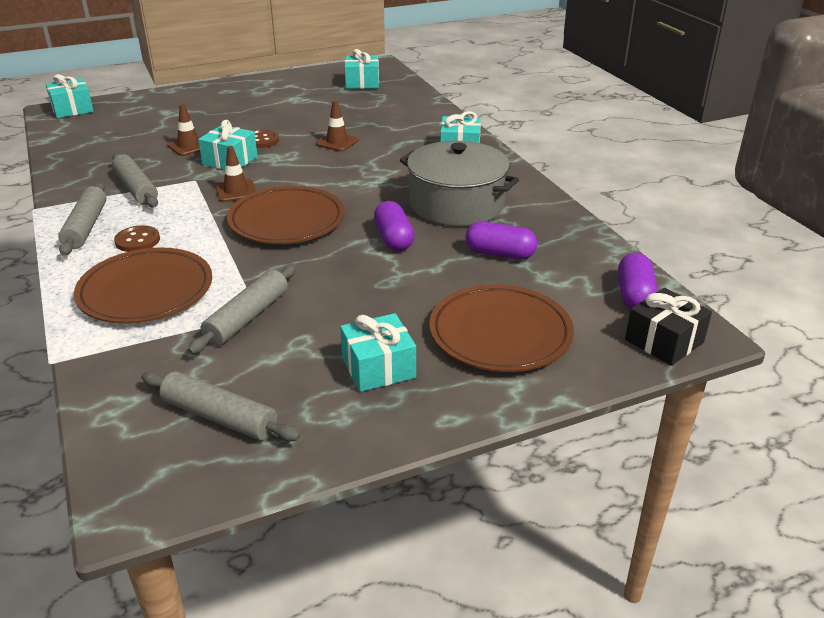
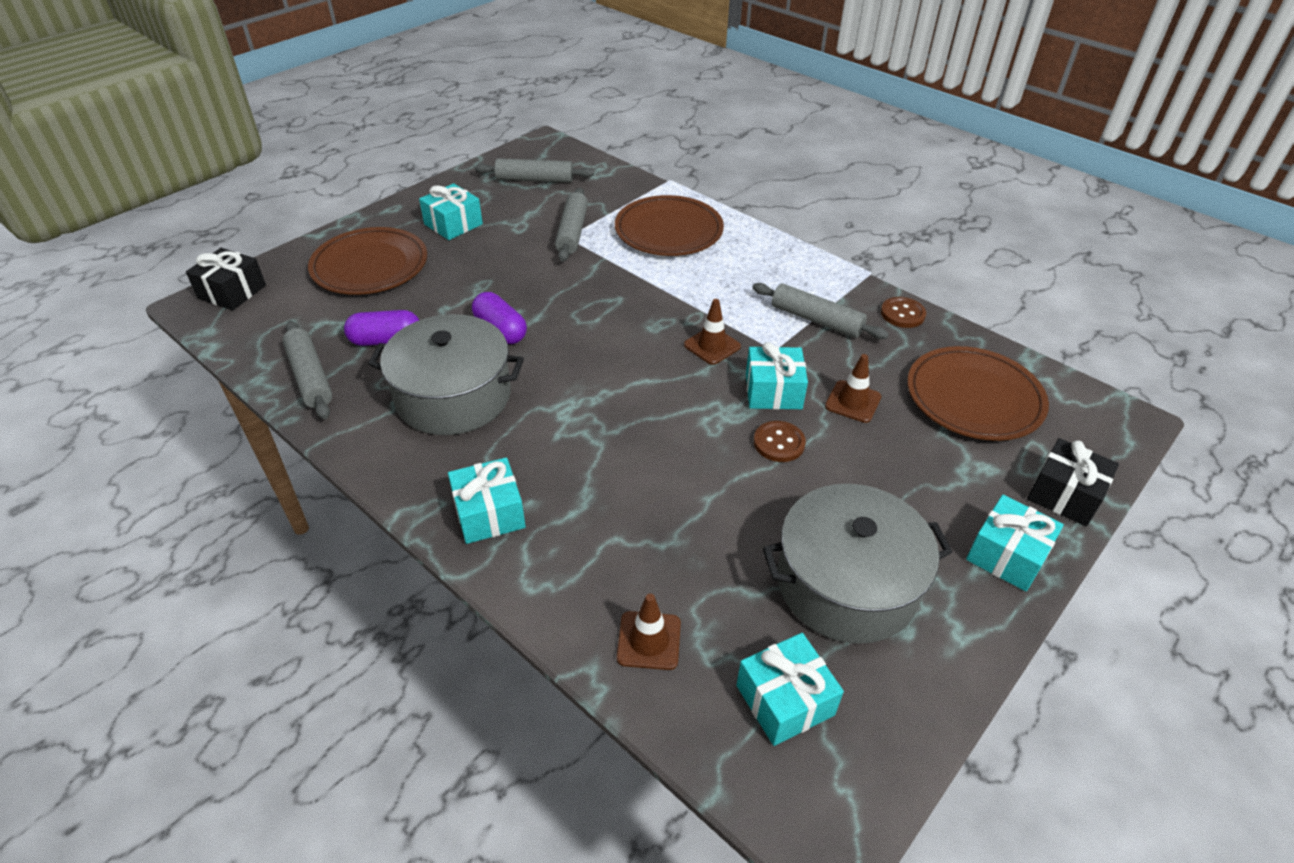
camera: 155 degrees right, 10 degrees up
turquoise gift [46,74,94,118] -> turquoise gift moved to [966,495,1064,591]
grey rolling pin [58,183,107,256] -> grey rolling pin moved to [282,321,332,419]
brown button [114,225,160,252] -> brown button moved to [881,297,926,328]
brown plate [227,186,345,244] -> brown plate moved to [907,346,1049,441]
brown traffic cone [316,100,359,151] -> brown traffic cone moved to [617,594,681,670]
purple capsule [618,253,658,309] -> none
none -> grey pot [762,484,952,644]
none -> black gift [1027,438,1119,526]

